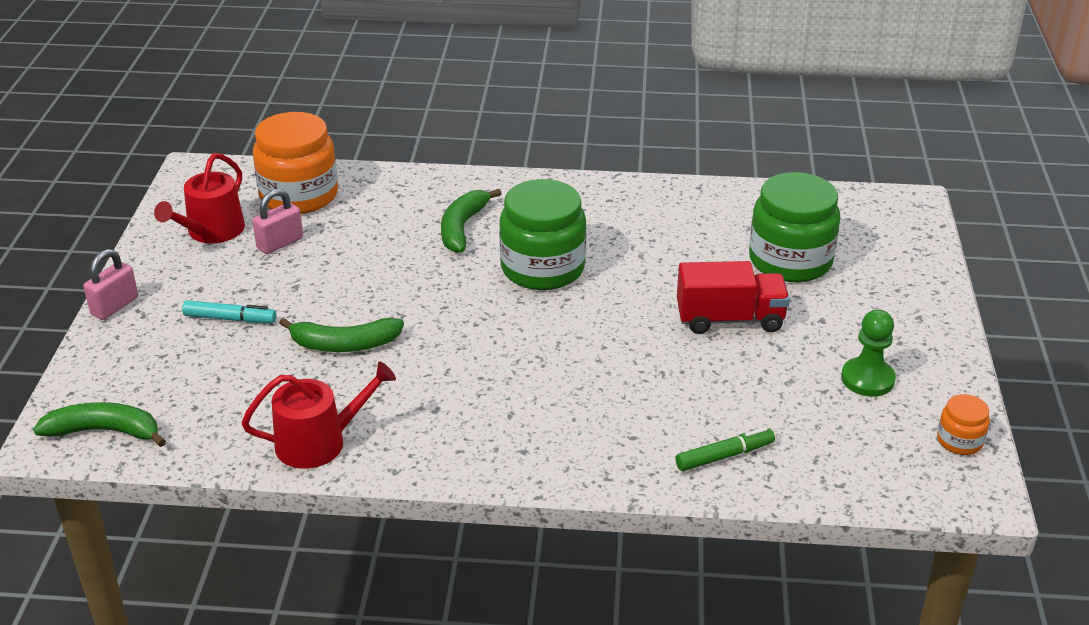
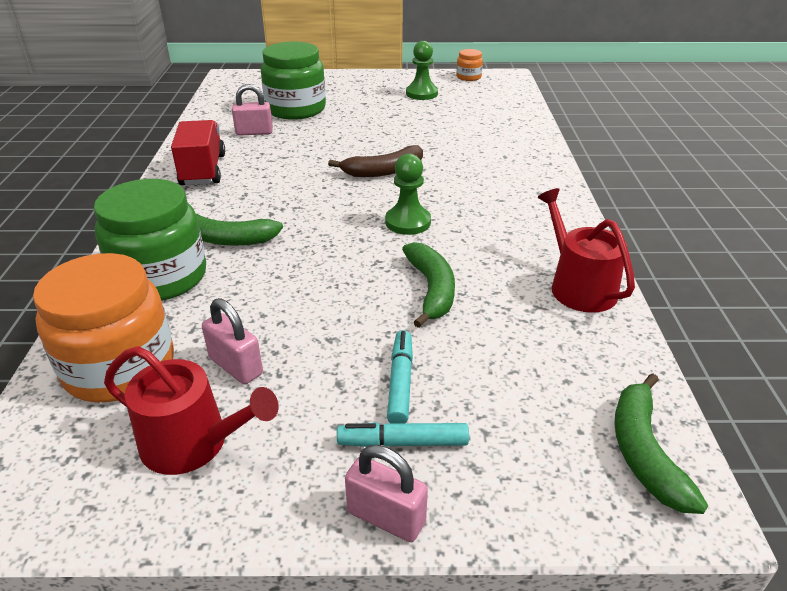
camera: 95 degrees left, 0 degrees up
green jar [499,179,587,290] -> green jar moved to [94,179,206,301]
green marker [675,427,775,471] -> none
red truck [677,261,790,334] -> red truck moved to [171,120,225,185]
none -> pink padlock [232,84,273,136]
none -> brown banana [328,145,423,177]
none -> turquoise marker [337,422,469,447]
none -> green pawn [385,154,431,235]

